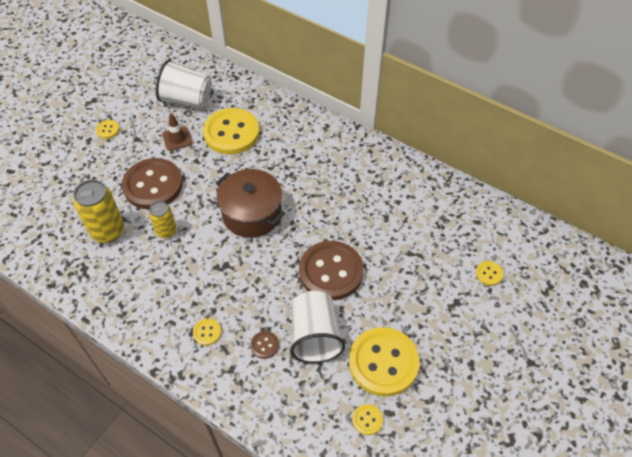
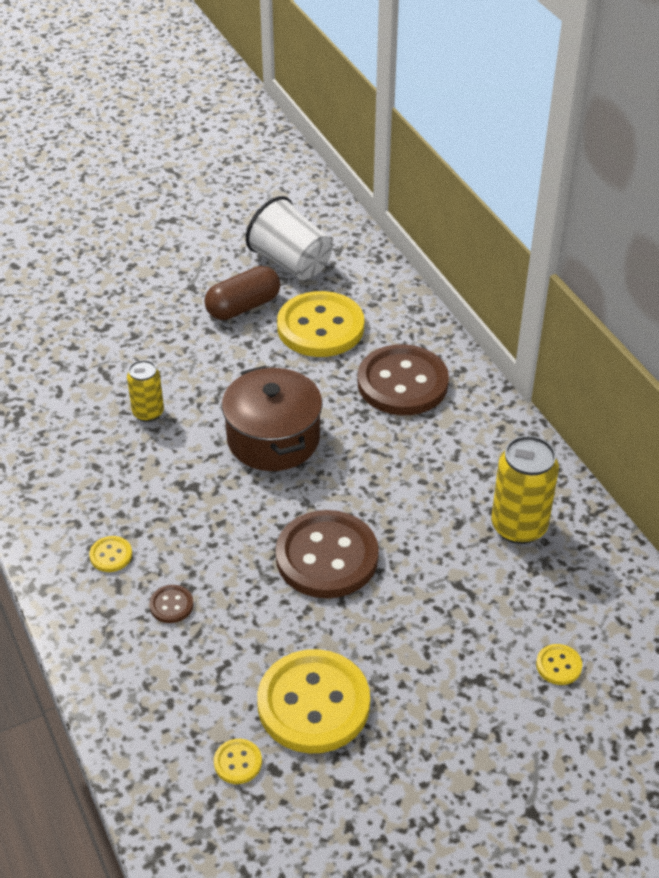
camera: 30 degrees right, 10 degrees down
yellow can [73,180,124,243] -> yellow can moved to [491,436,559,544]
yellow button [96,120,119,139] -> none
brown button [122,158,183,209] -> brown button moved to [358,344,449,415]
brown traffic cone [162,113,192,151] -> brown capsule [205,266,280,320]
white cup [290,291,345,364] -> none

